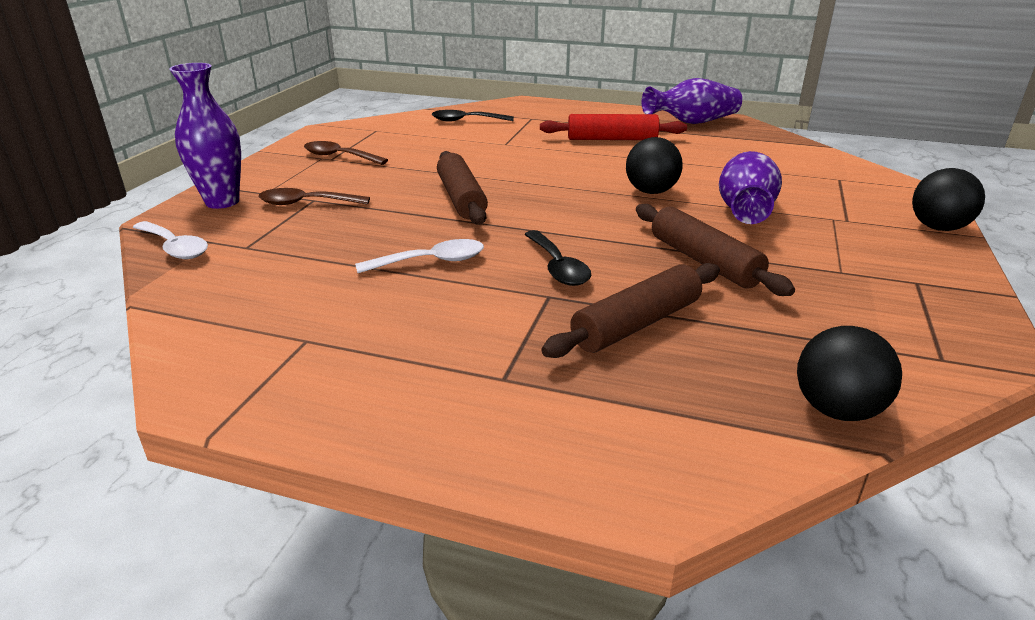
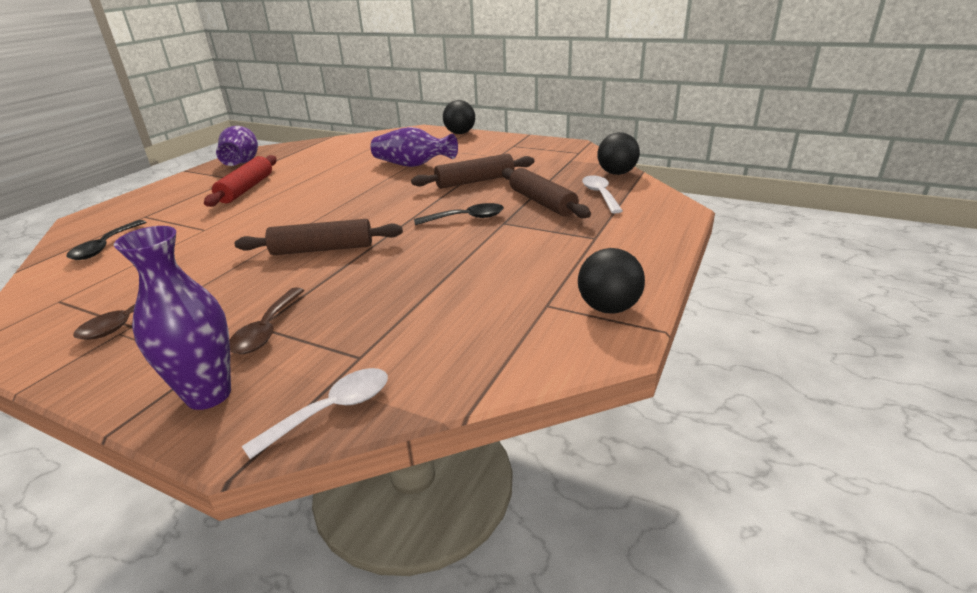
camera: 80 degrees left, 0 degrees up
white spoon [355,239,484,273] -> white spoon moved to [582,175,623,214]
black ball [626,137,683,194] -> black ball moved to [578,248,645,313]

